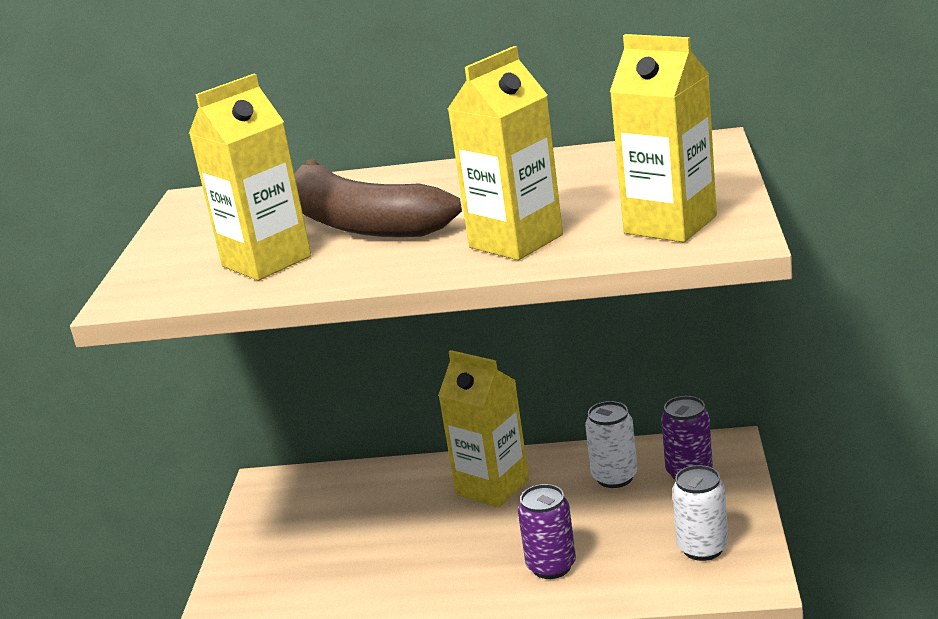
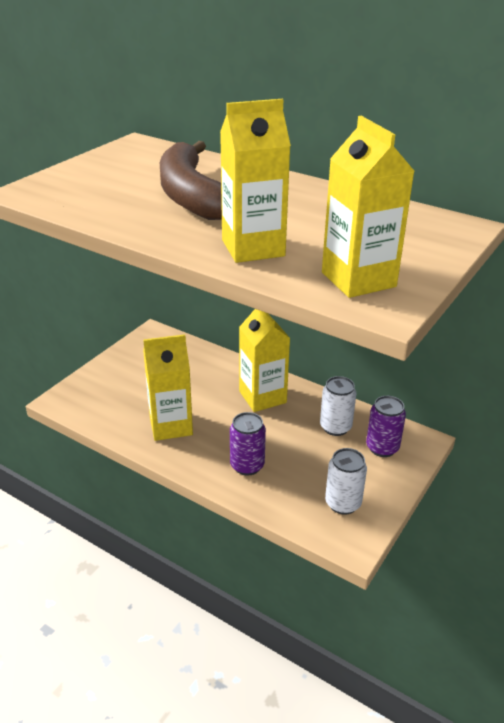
camera: 25 degrees right, 10 degrees up
yellow carton [189,74,311,281] -> yellow carton moved to [143,334,193,441]

